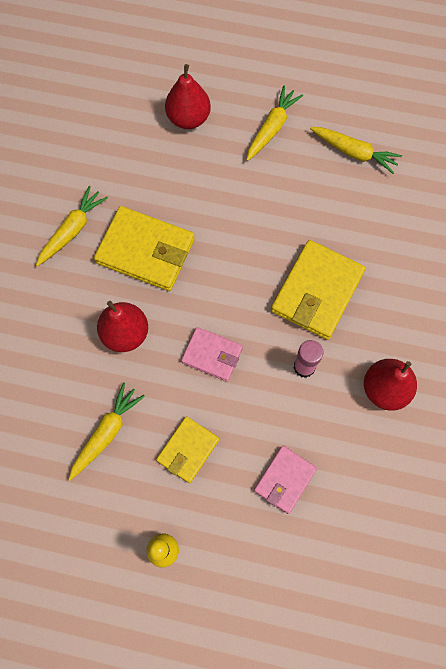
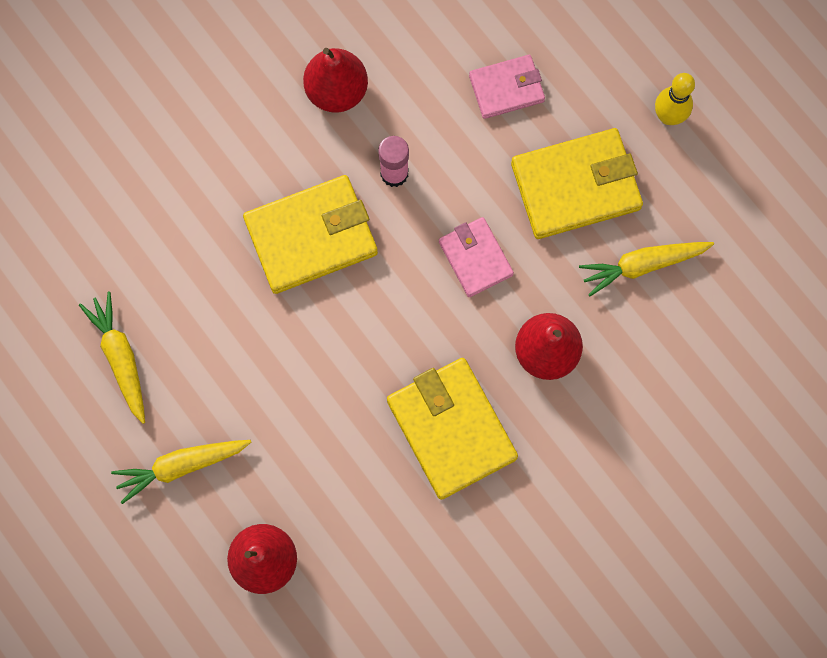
camera: 140 degrees left, 5 degrees up
yellow carrot [36,186,108,266] -> none
yellow wallet [156,416,219,483] -> yellow wallet [511,128,643,239], size x1.69

